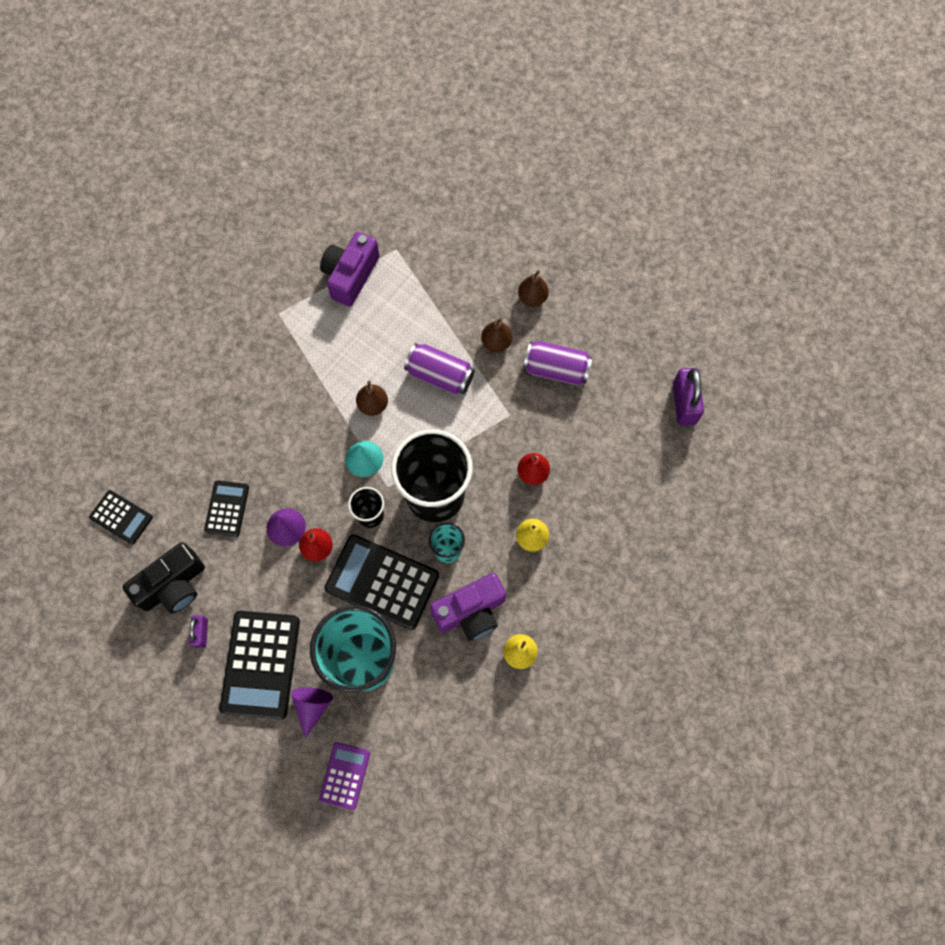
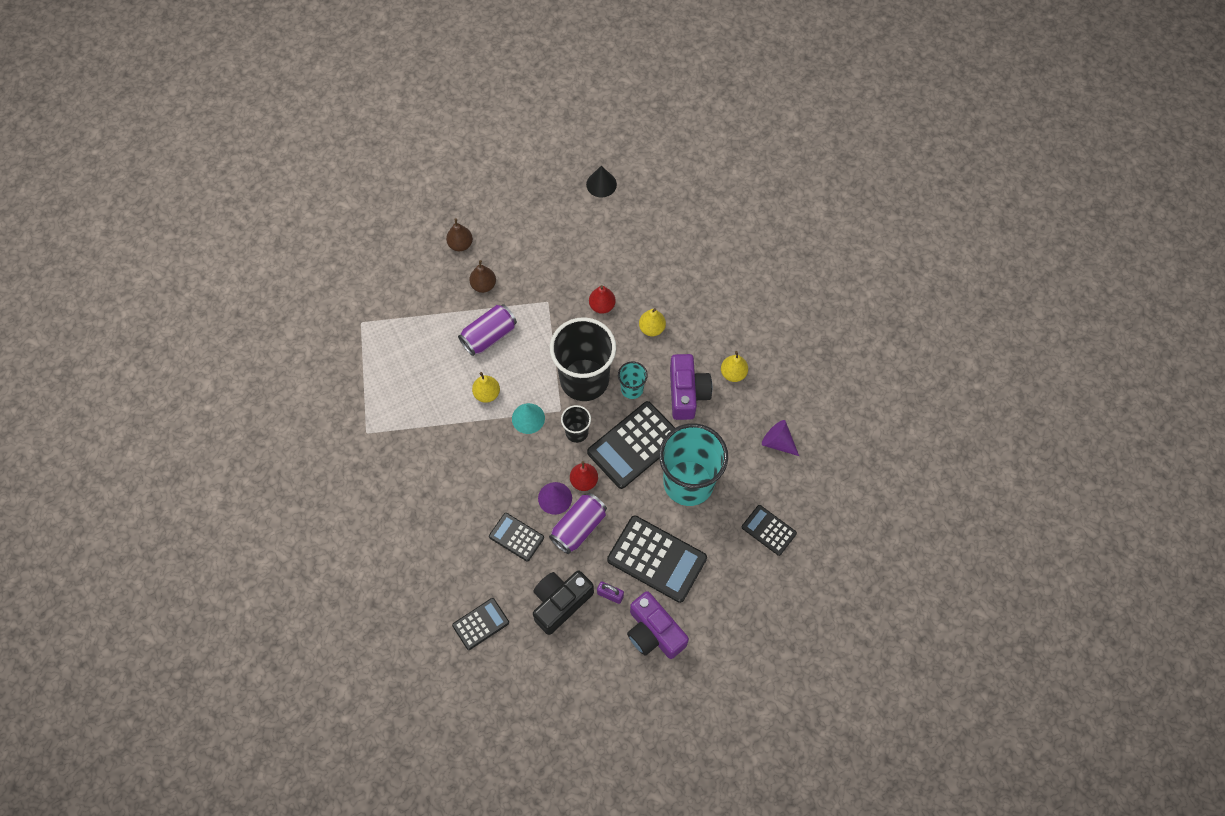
camera: 65 degrees left, 5 degrees down
black camera [122,542,205,613] -> black camera turned 120 degrees counterclockwise [533,570,594,635]
purple cone [291,687,333,738] -> purple cone moved to [762,420,799,456]
purple calculator [319,742,370,810] -> black calculator [742,505,797,556]
purple camera [320,232,379,307] -> purple camera moved to [627,591,689,659]
brown pear [356,381,388,416] -> yellow pear [472,372,500,403]
purple can [523,341,593,386] -> purple can moved to [549,493,607,554]
purple padlock [673,368,704,426] -> black cone [586,166,617,198]

